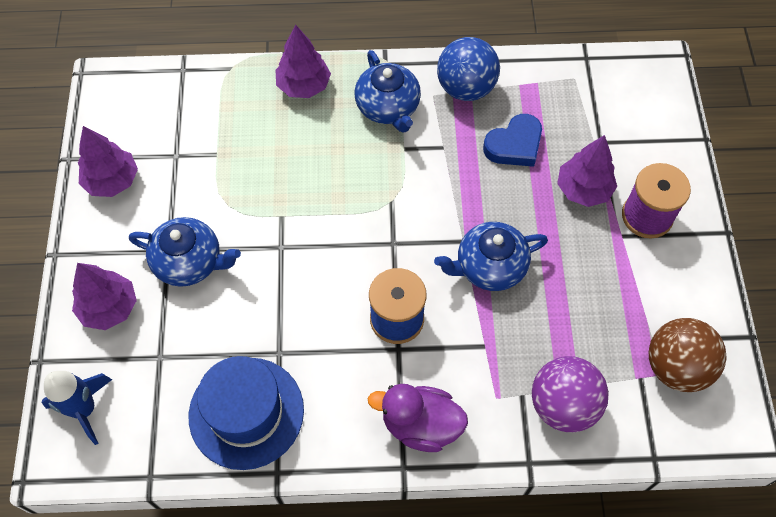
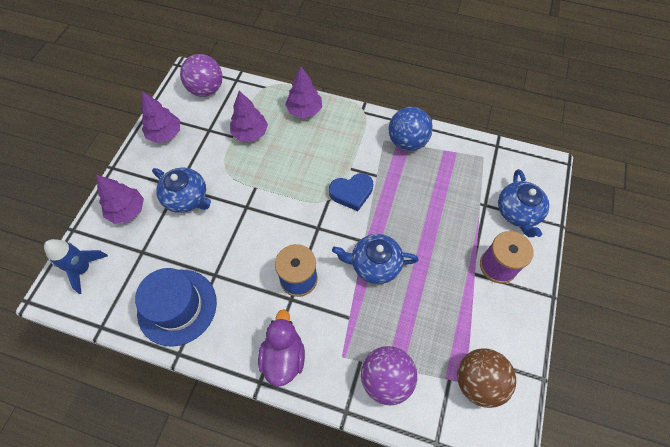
camera: 20 degrees right, 0 degrees up
blue teapot [355,50,421,133] -> blue teapot moved to [498,169,549,237]
purple duck [368,384,468,452] -> purple duck turned 60 degrees clockwise [258,309,305,387]
blue heart [483,114,542,167] -> blue heart moved to [329,173,373,211]
purple tree [557,135,617,207] -> purple tree moved to [230,91,268,142]
none -> purple ball [180,54,222,97]

